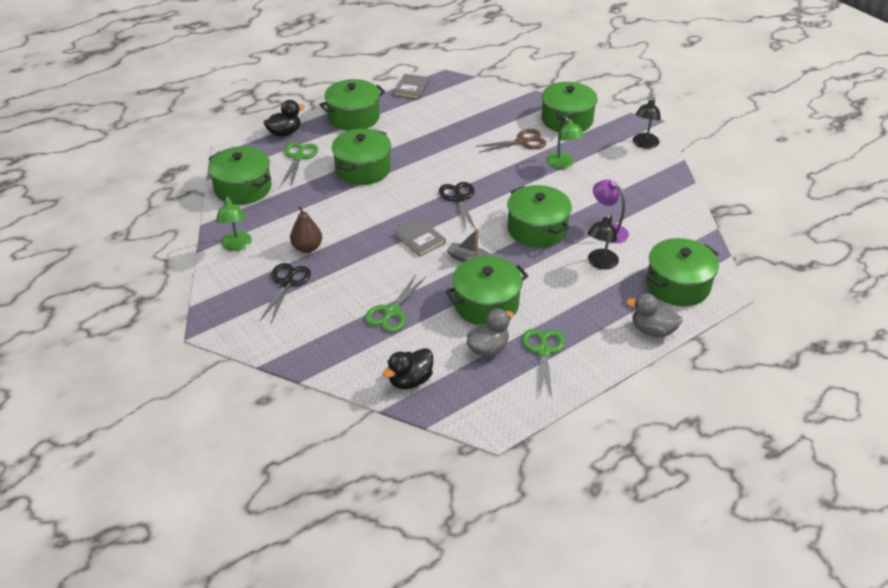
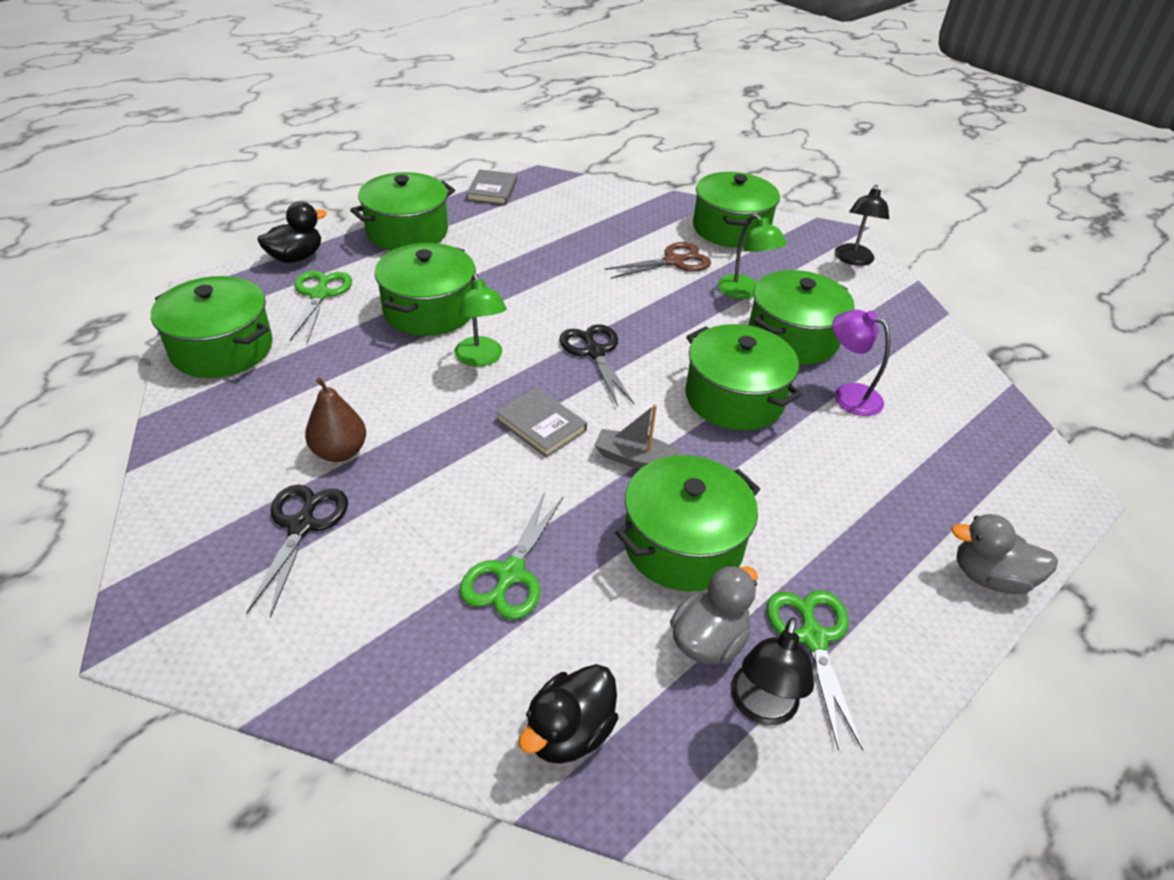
camera: 10 degrees left, 0 degrees up
green lamp [216,196,252,251] -> green lamp moved to [454,274,507,367]
black lamp [588,214,619,269] -> black lamp moved to [731,617,814,725]
green pot [646,238,719,306] -> green pot moved to [749,270,854,364]

